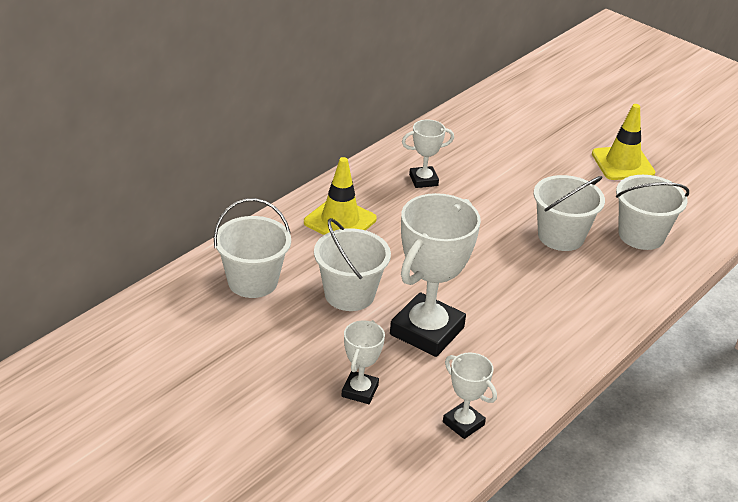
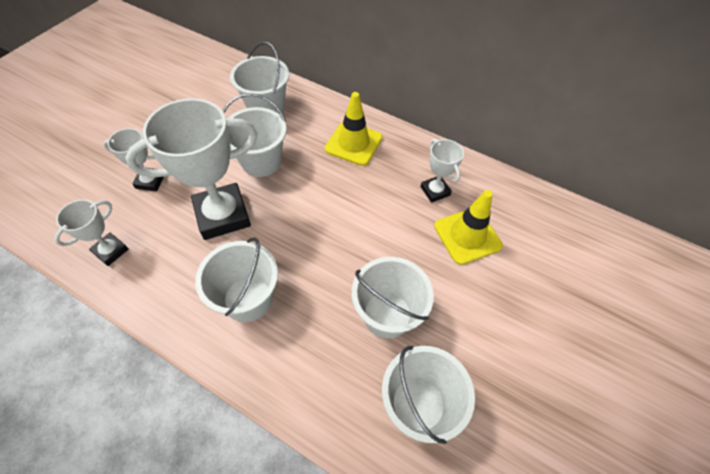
camera: 80 degrees right, 20 degrees up
white trophy [390,193,481,357] -> white trophy turned 45 degrees counterclockwise [125,98,257,240]
yellow traffic cone [592,104,655,180] -> yellow traffic cone moved to [434,190,503,265]
none -> white bucket [195,237,278,322]

